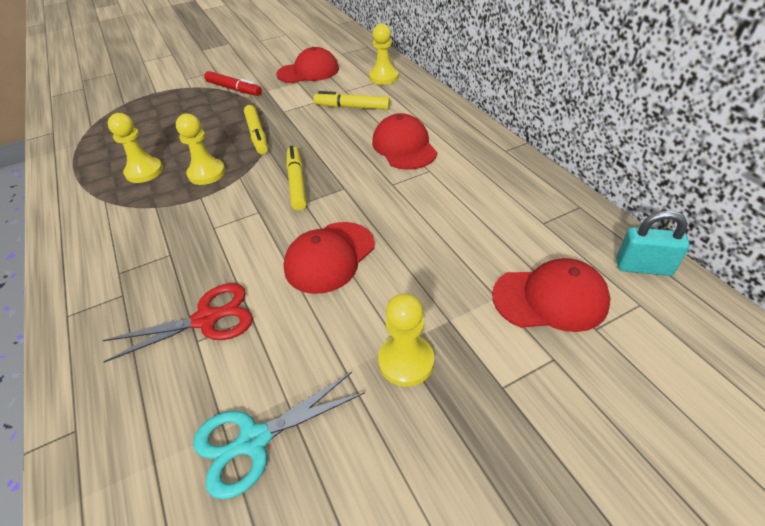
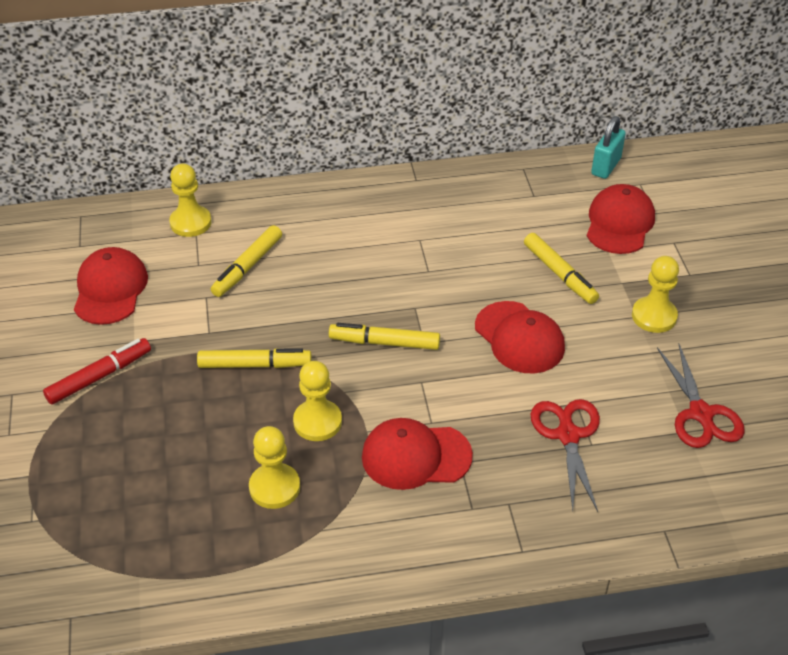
camera: 75 degrees left, 0 degrees up
turquoise scissors [193,372,365,499] -> red scissors [657,344,745,448]
red cap [372,113,437,169] -> red cap moved to [362,418,473,490]
none -> yellow marker [524,233,599,304]

